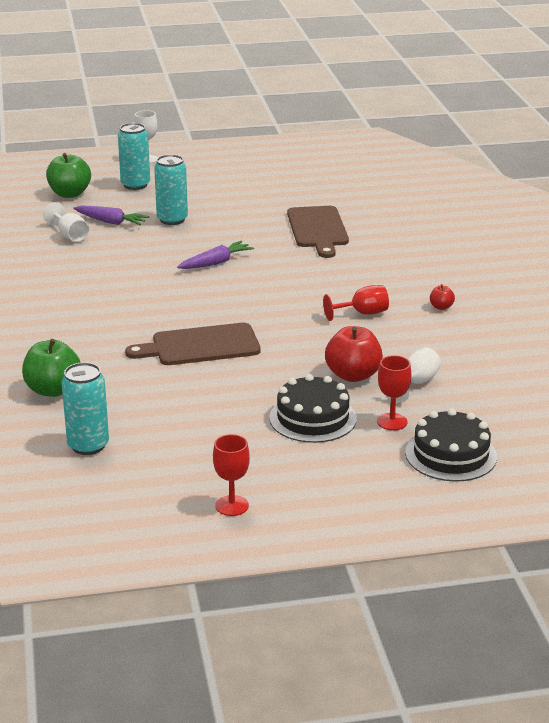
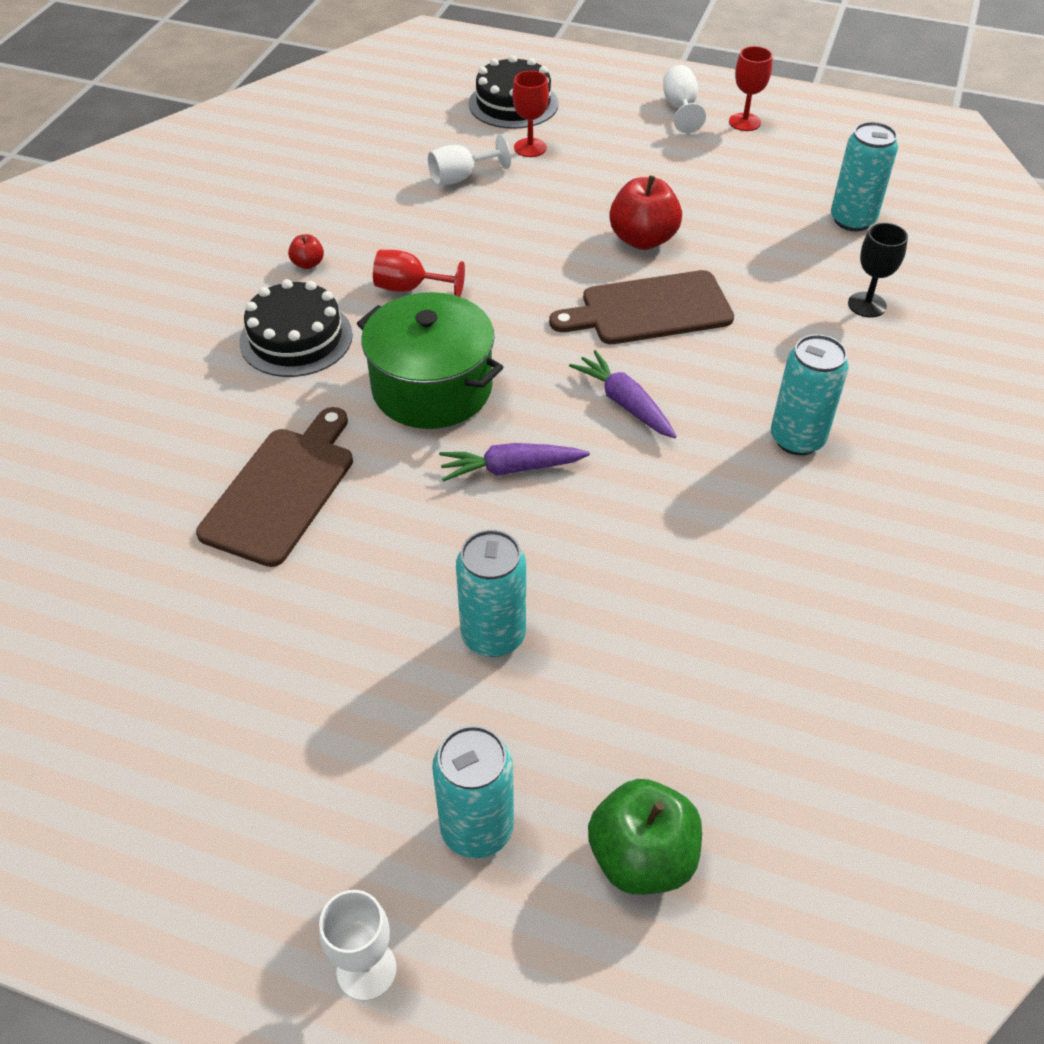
camera: 150 degrees left, 20 degrees up
green apple [22,339,80,397] -> black goblet [848,223,908,318]
white goblet [43,202,89,242] -> white goblet moved to [663,65,706,133]
purple carrot [74,206,149,225] -> purple carrot moved to [569,350,677,438]
brown cutting board [125,323,261,365] -> brown cutting board turned 150 degrees clockwise [549,270,734,344]
black cake [269,374,357,443] -> black cake moved to [239,279,353,377]
red apple [325,326,383,382] -> red apple moved to [609,175,682,250]
none -> green pot [357,292,503,429]
none -> turquoise can [771,334,849,455]

